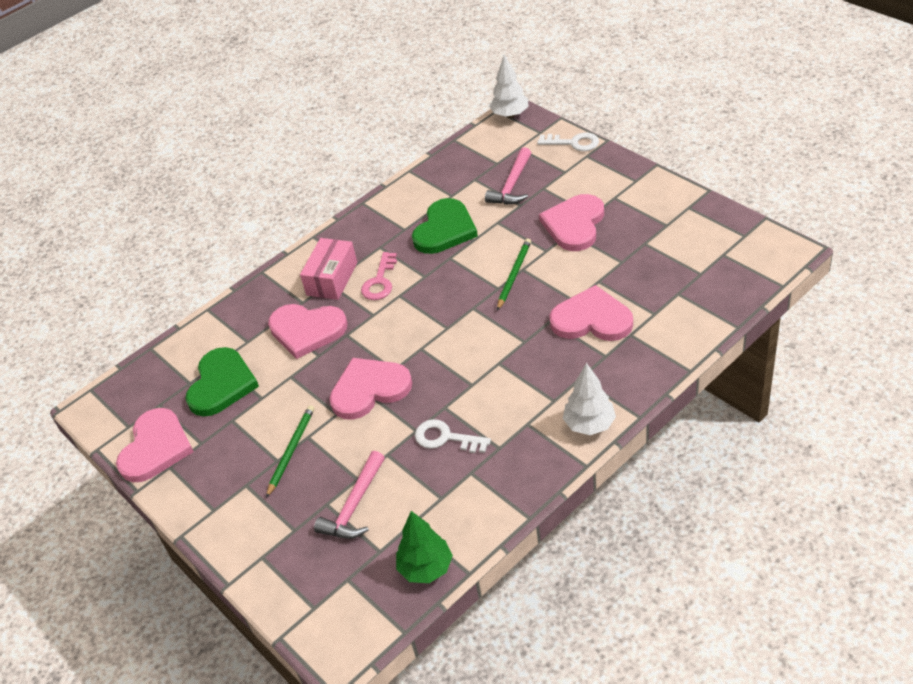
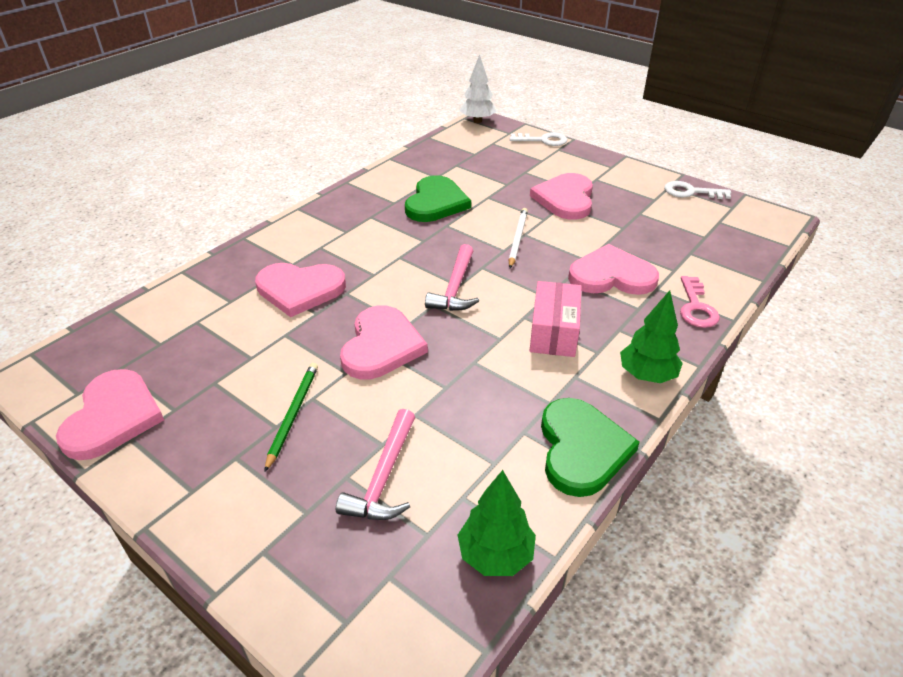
camera: 15 degrees left, 5 degrees down
green heart [186,347,259,416] -> green heart moved to [541,398,640,497]
pink box [300,238,357,300] -> pink box moved to [530,281,582,357]
pink heart [329,358,412,420] -> pink heart turned 135 degrees clockwise [340,305,428,379]
pink key [361,252,397,300] -> pink key moved to [680,276,720,328]
white key [415,419,491,453] -> white key moved to [664,181,731,199]
pink hammer [485,147,531,204] -> pink hammer moved to [425,244,479,311]
green pencil [497,238,531,311] -> white pencil [509,208,528,268]
white tree [563,363,616,435] -> green tree [620,290,683,383]

